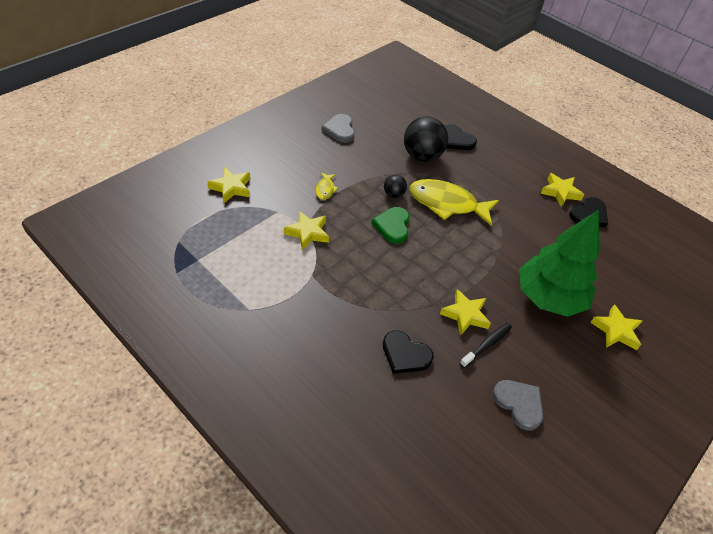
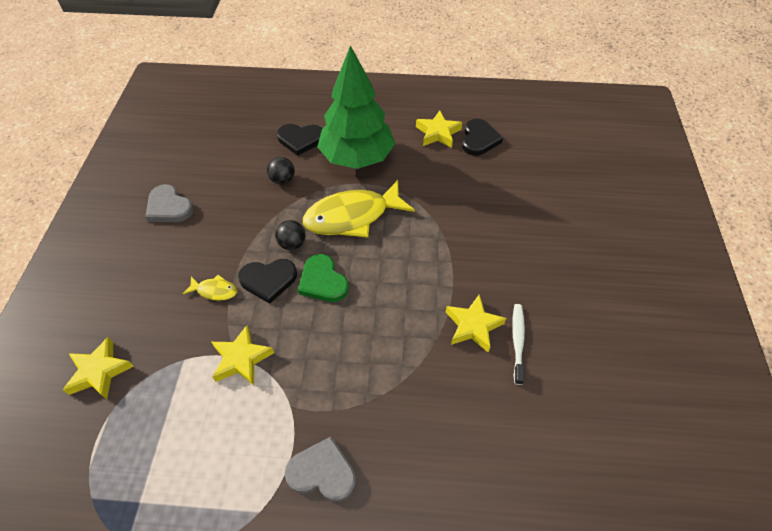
camera: 35 degrees left, 5 degrees up
yellow fish [316,172,338,200] -> yellow fish turned 45 degrees counterclockwise [183,275,237,301]
black heart [383,330,434,374] -> black heart moved to [238,259,297,304]
black ball [404,116,448,162] -> black ball [267,157,295,185], size x0.50
black toothbrush [460,323,512,368] -> white toothbrush [512,304,525,385]
grey heart [492,380,543,431] -> grey heart moved to [285,437,356,502]
green tree [519,210,600,317] -> green tree moved to [317,45,395,169]
yellow star [590,304,642,350] -> none

